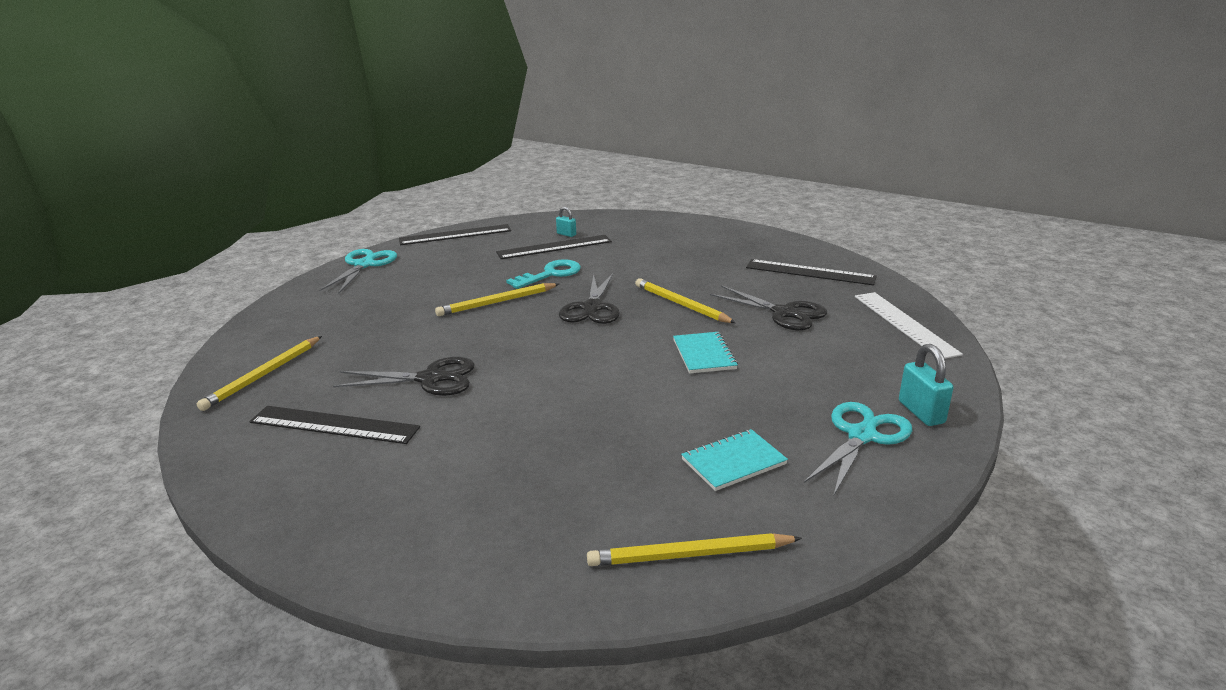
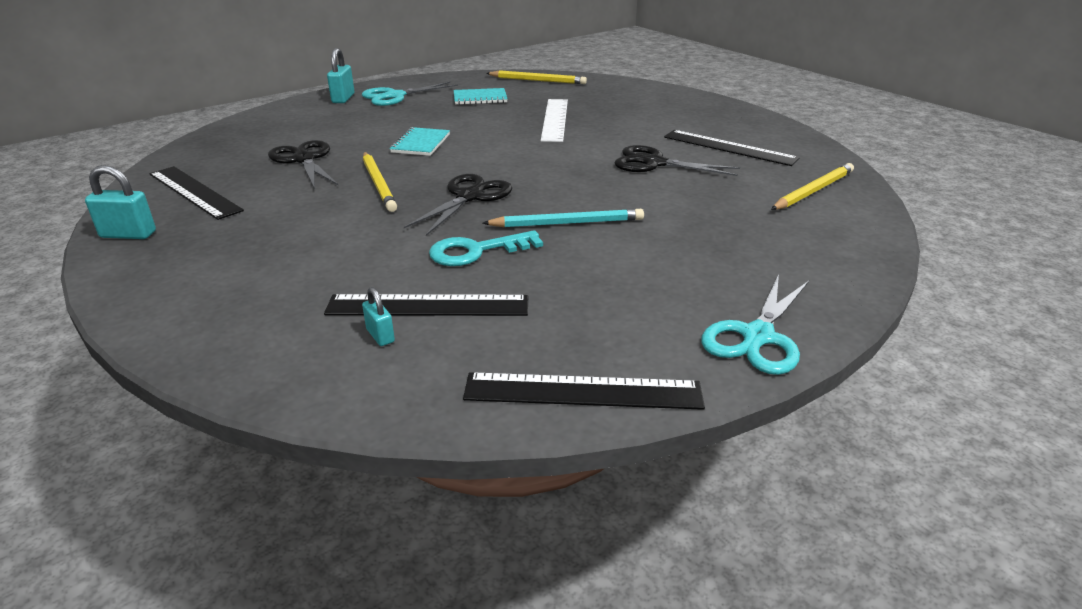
camera: 160 degrees left, 5 degrees up
yellow pencil [435,283,559,316] -> turquoise pencil [483,209,644,228]
white ruler [855,292,963,359] -> white ruler moved to [541,99,568,142]
none -> turquoise padlock [85,165,156,239]

